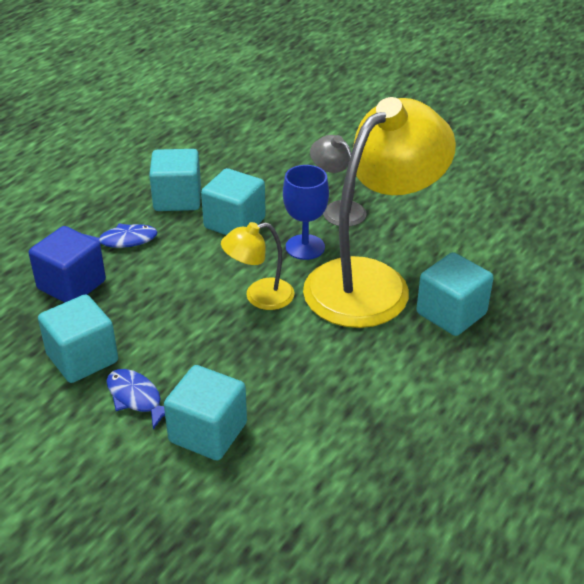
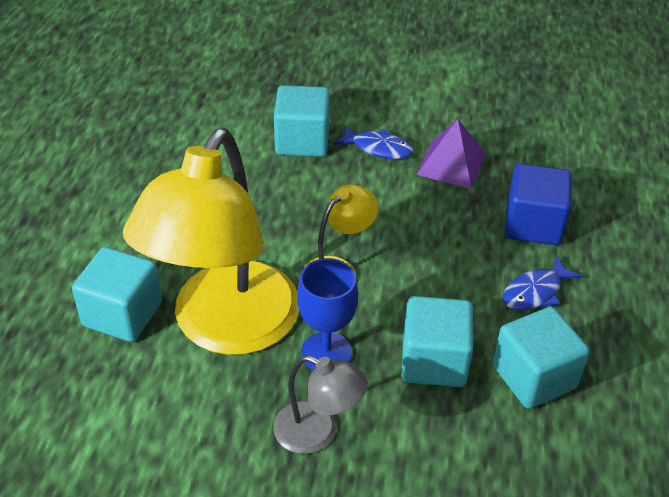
camera: 155 degrees right, 5 degrees up
turquoise cube [38,294,118,383] -> purple pyramid [416,119,486,189]

